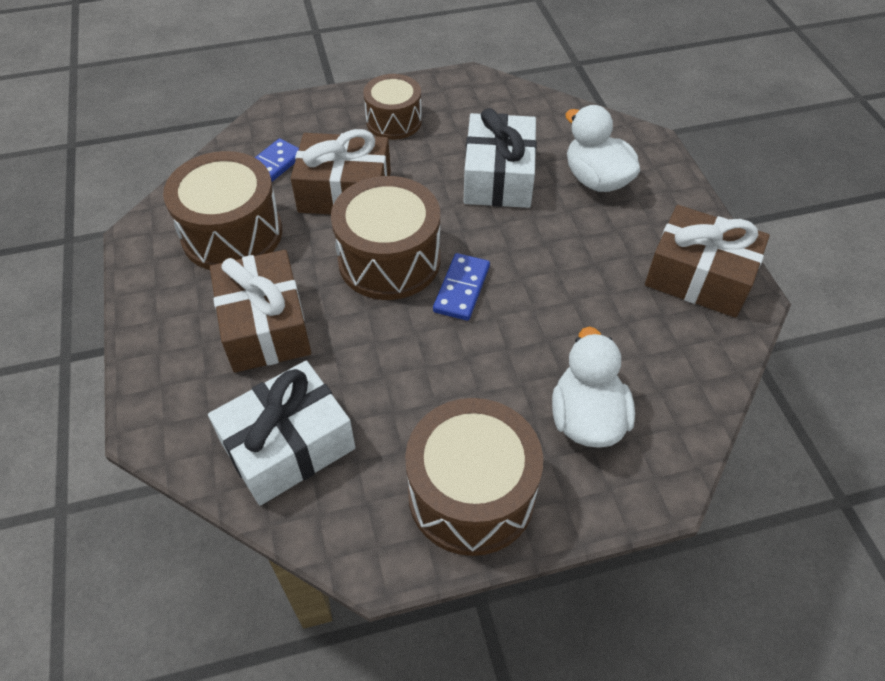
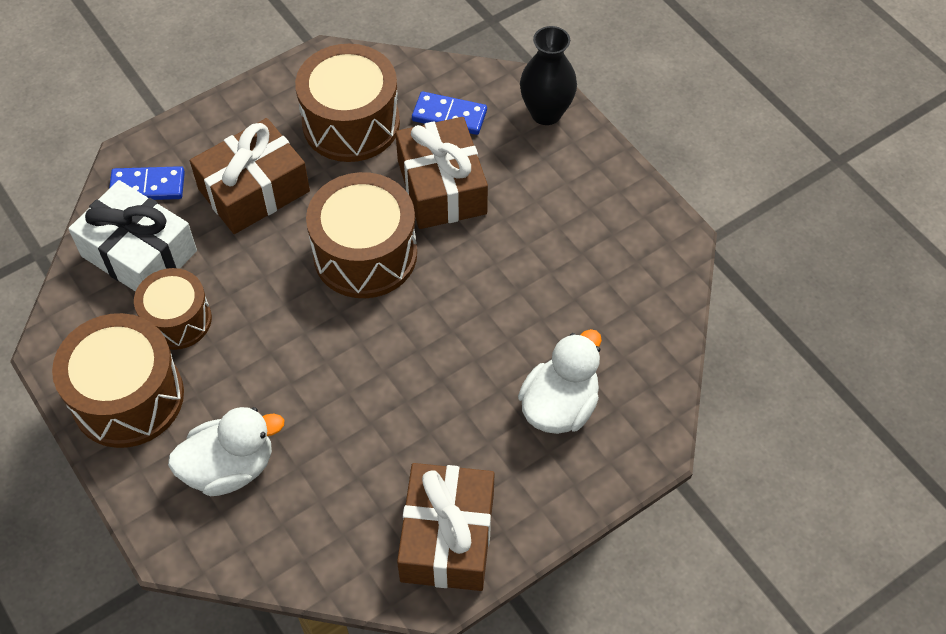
camera: 70 degrees right, 5 degrees up
brown drum [363,74,422,140] -> brown drum moved to [134,268,212,350]
blue domino [433,253,490,321] -> blue domino moved to [109,166,185,200]
white gift [464,108,537,208] -> none
none -> black vase [520,26,577,125]

